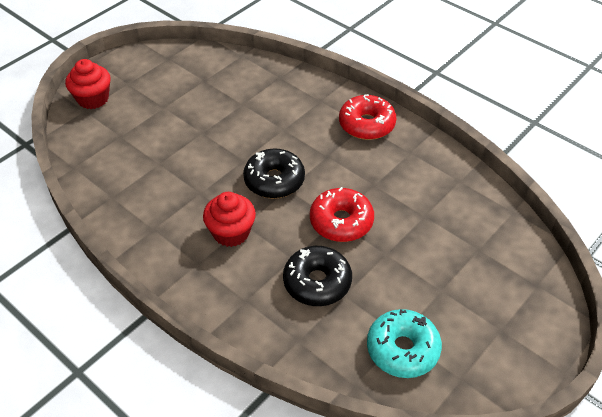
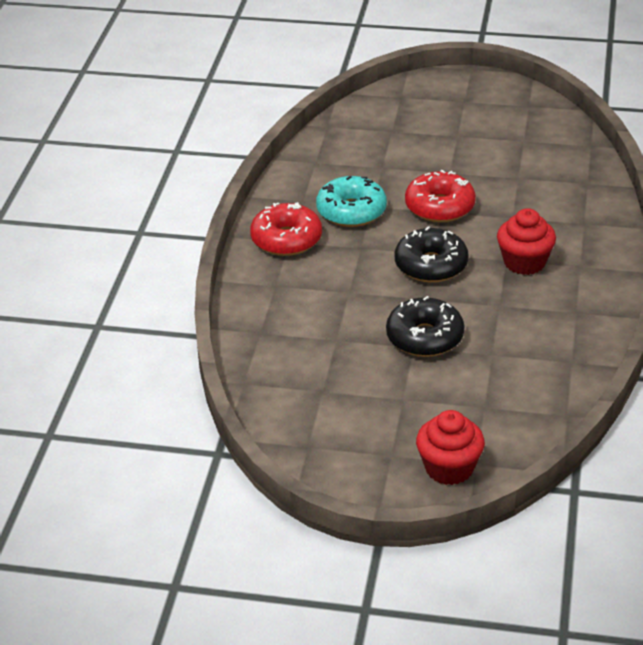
camera: 120 degrees left, 10 degrees down
black donut [283,246,352,306] -> black donut moved to [386,296,465,357]
turquoise donut [367,309,442,378] -> turquoise donut moved to [316,176,387,227]

